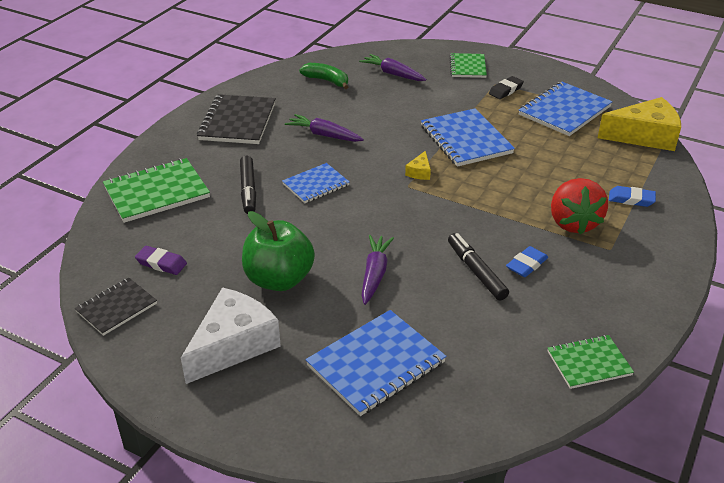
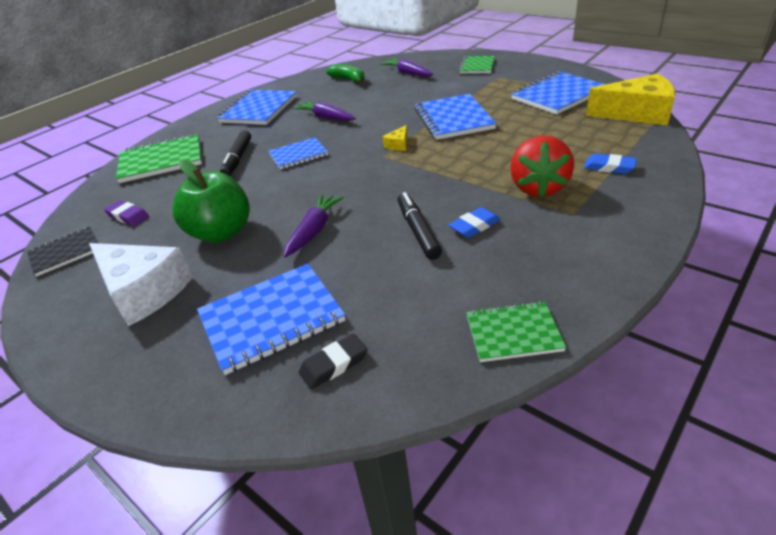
camera: 15 degrees right, 0 degrees up
white cheese [181,287,281,384] -> white cheese turned 75 degrees clockwise [89,243,193,326]
black notebook [197,94,276,144] -> blue notebook [217,90,297,125]
black eraser [489,76,524,99] -> black eraser moved to [299,334,368,389]

